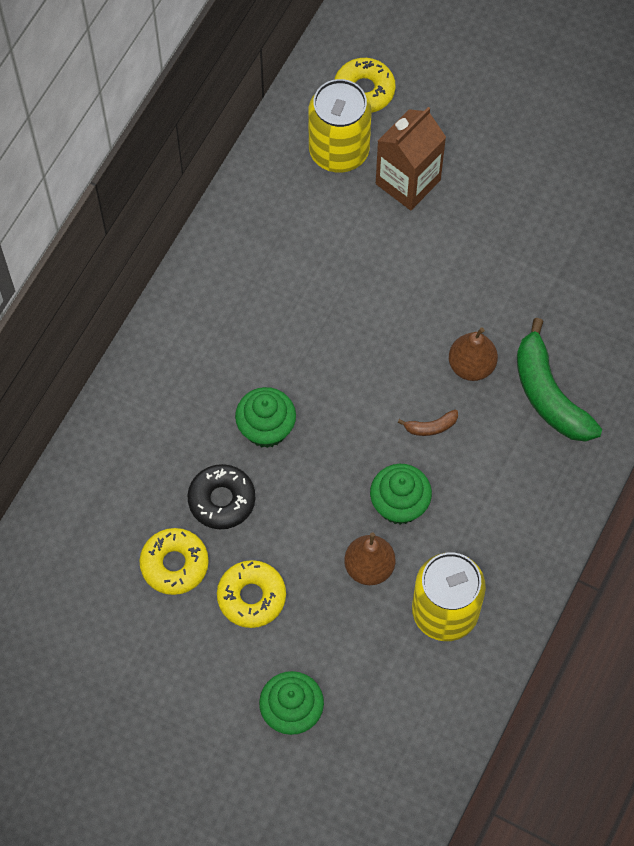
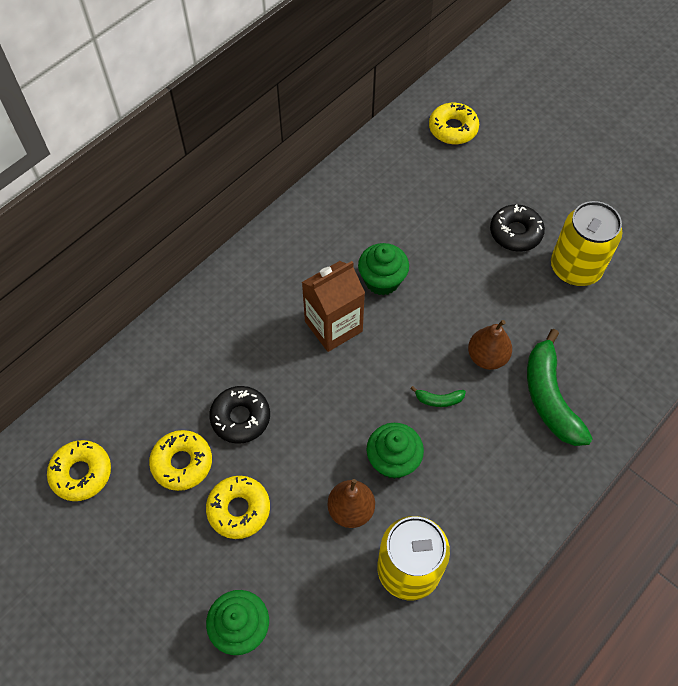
camera: 15 degrees right, 5 degrees down
green cupcake [235,387,296,448] -> green cupcake moved to [358,243,409,296]
yellow can [308,79,371,173] -> yellow can moved to [551,201,622,286]
brown carton [376,107,446,210] -> brown carton moved to [302,261,365,352]
brown banana [397,409,458,436] -> green banana [410,386,466,407]
none -> yellow donut [47,440,111,501]
none -> black donut [490,204,545,252]

